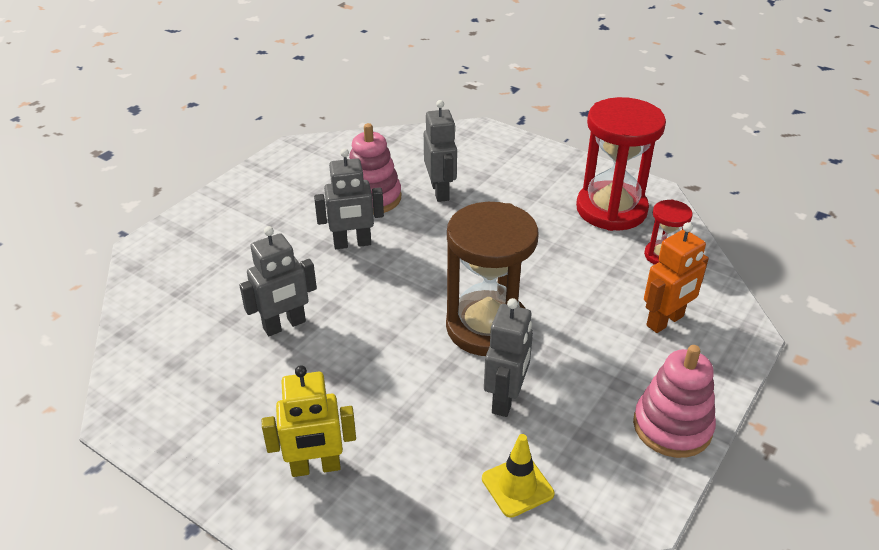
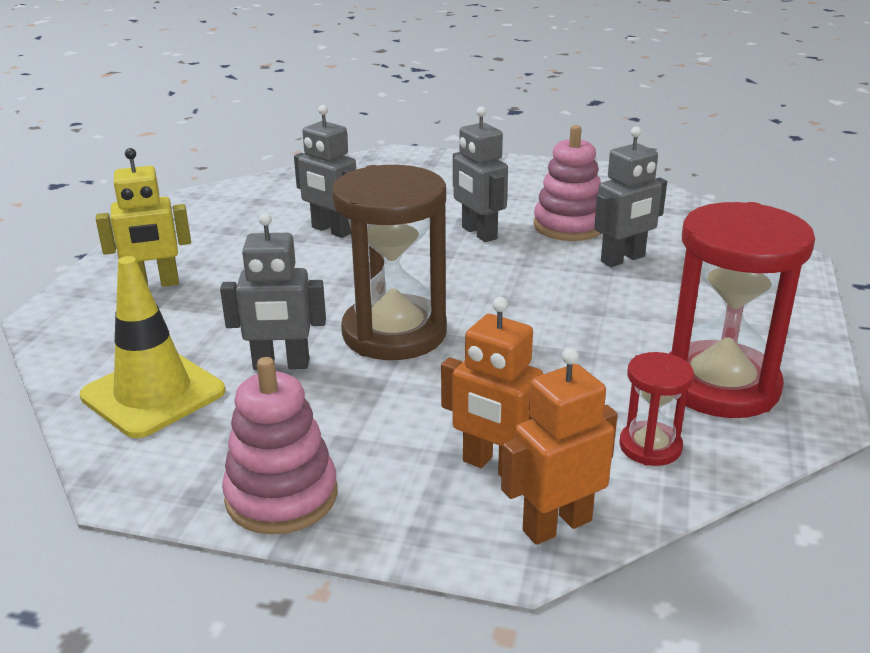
camera: 70 degrees right, 10 degrees down
yellow robot [262,365,356,477] -> yellow robot turned 75 degrees counterclockwise [96,148,191,287]
yellow traffic cone [482,434,554,518] -> yellow traffic cone [80,256,225,438], size x1.67
none -> orange robot [501,348,618,545]

